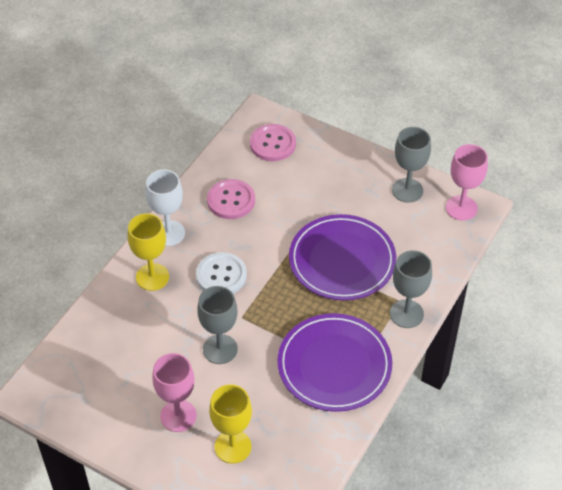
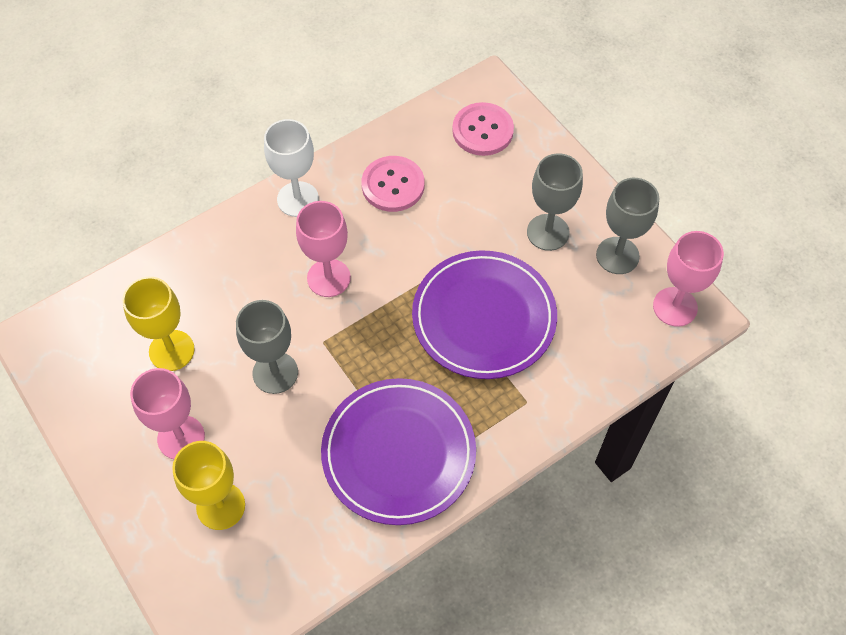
camera: 25 degrees right, 10 degrees up
yellow goblet [127,213,169,291] -> yellow goblet moved to [122,277,195,371]
white button [196,252,247,294] -> pink goblet [296,201,351,297]
grey goblet [390,250,432,328] -> grey goblet moved to [527,153,583,251]

